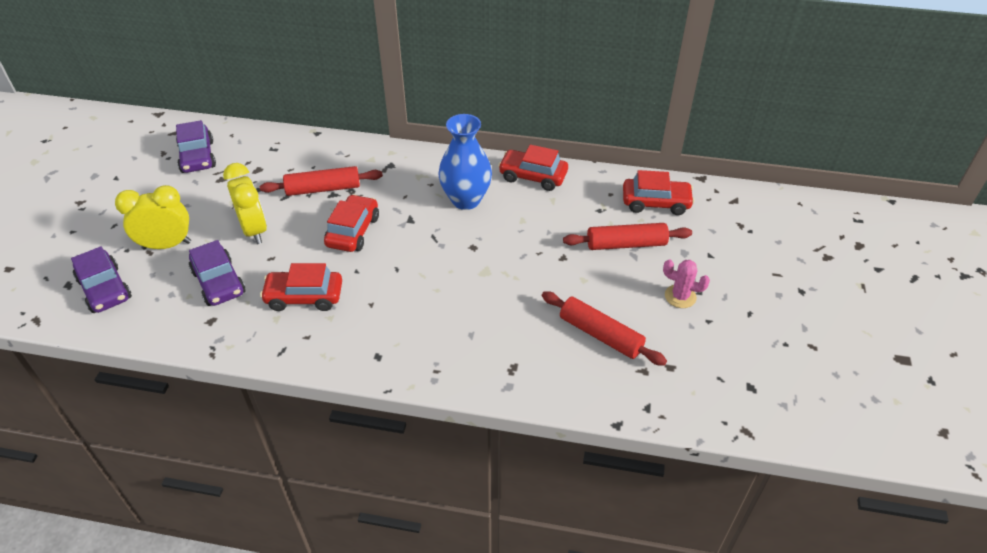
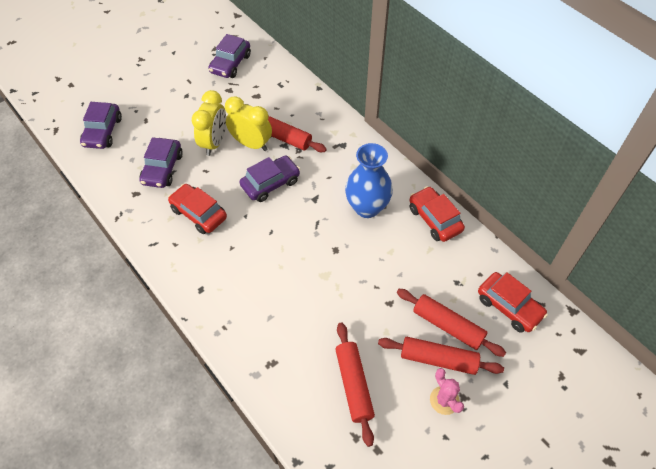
camera: 40 degrees right, 10 degrees up
yellow clock [115,185,191,249] -> yellow clock moved to [225,96,272,151]
red car [324,194,379,252] -> purple car [240,155,300,202]
none -> red rolling pin [378,337,504,375]

